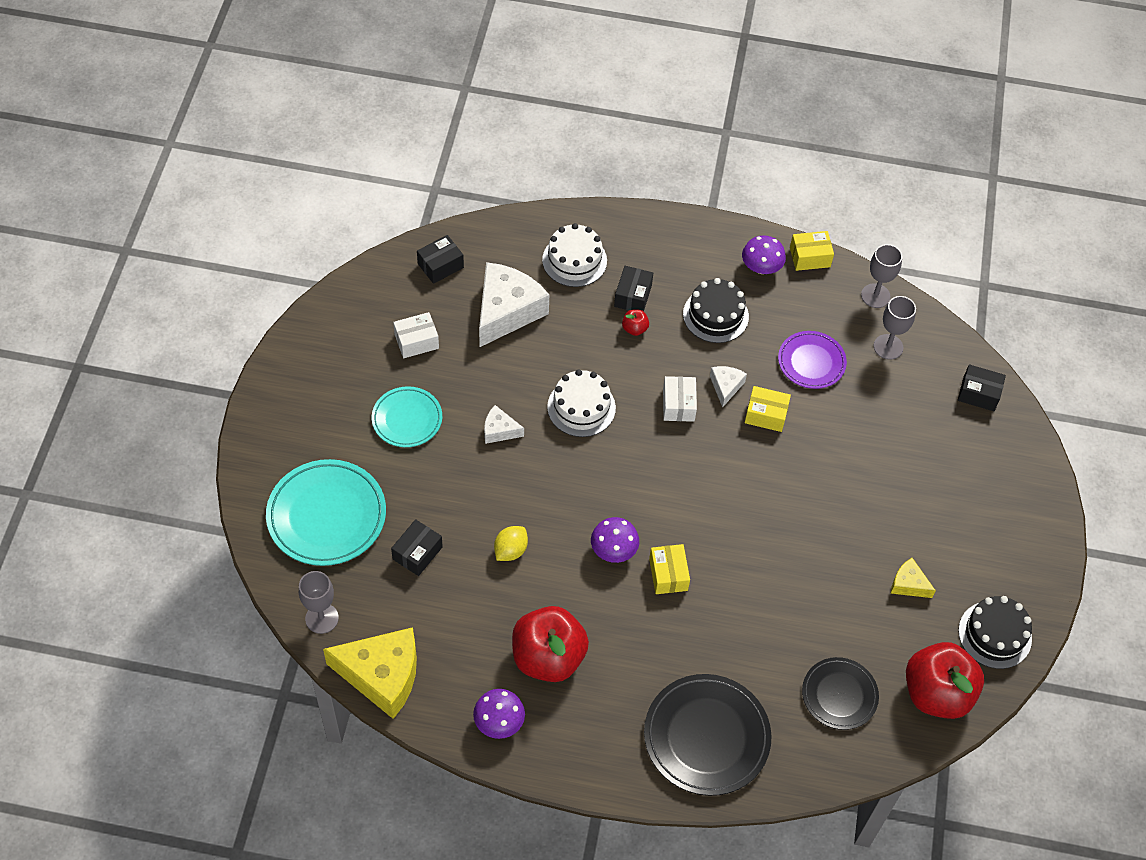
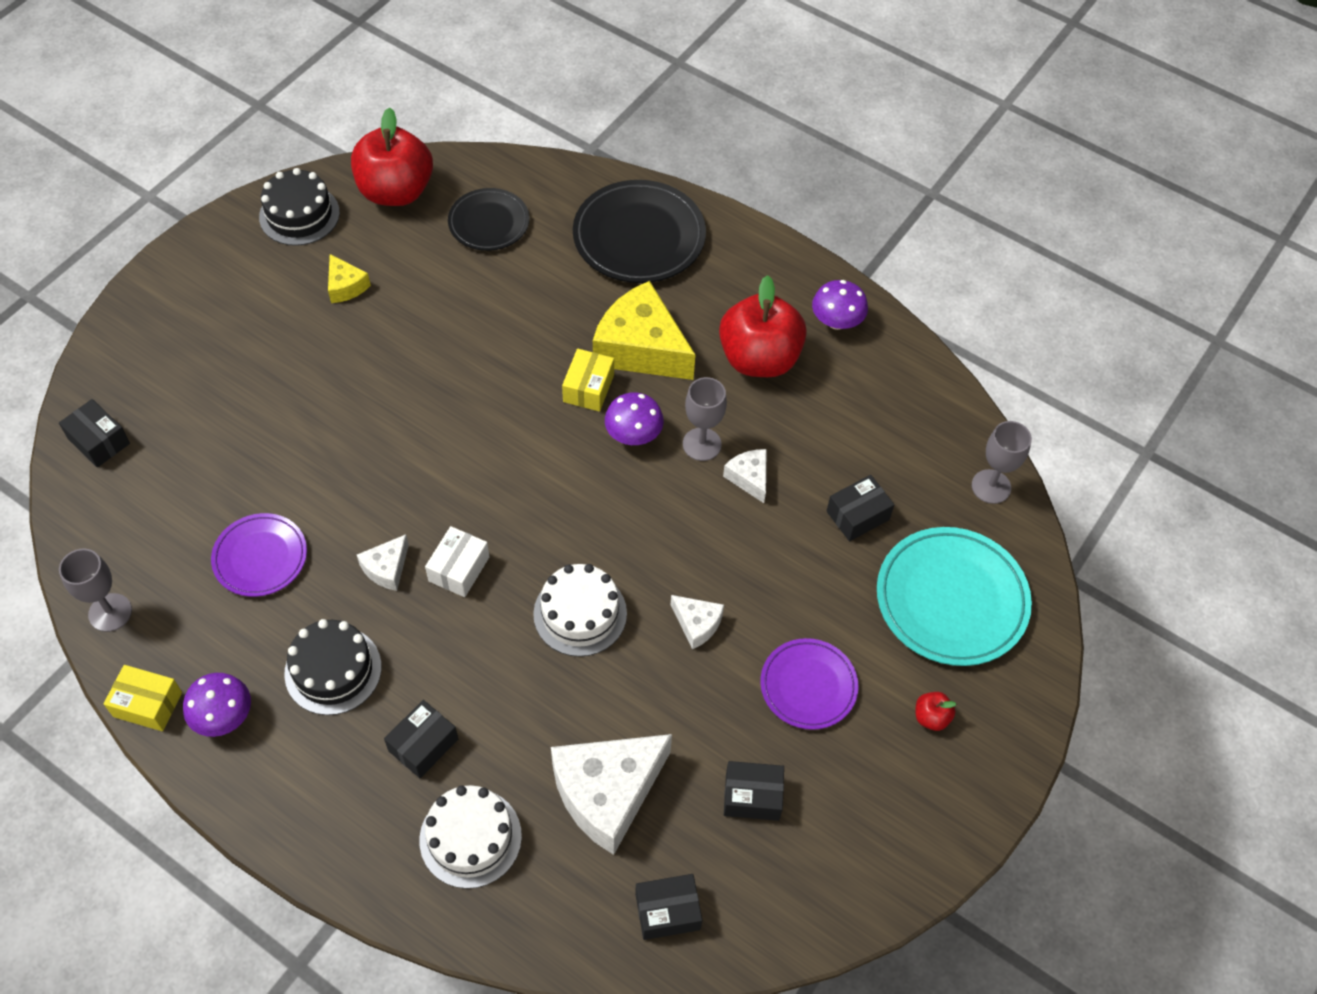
camera: 155 degrees left, 0 degrees up
yellow cheese [323,627,417,719] -> yellow cheese moved to [593,281,695,380]
turquoise plate [372,386,442,447] -> purple plate [760,638,858,730]
white box [393,312,439,358] -> black box [724,761,784,821]
yellow lemon [494,526,528,561] -> white cheese [723,449,767,503]
red apple [622,309,649,336] -> red apple moved to [916,692,956,731]
yellow box [745,386,791,432] -> none
grey goblet [874,296,916,360] -> grey goblet moved to [683,377,727,461]

